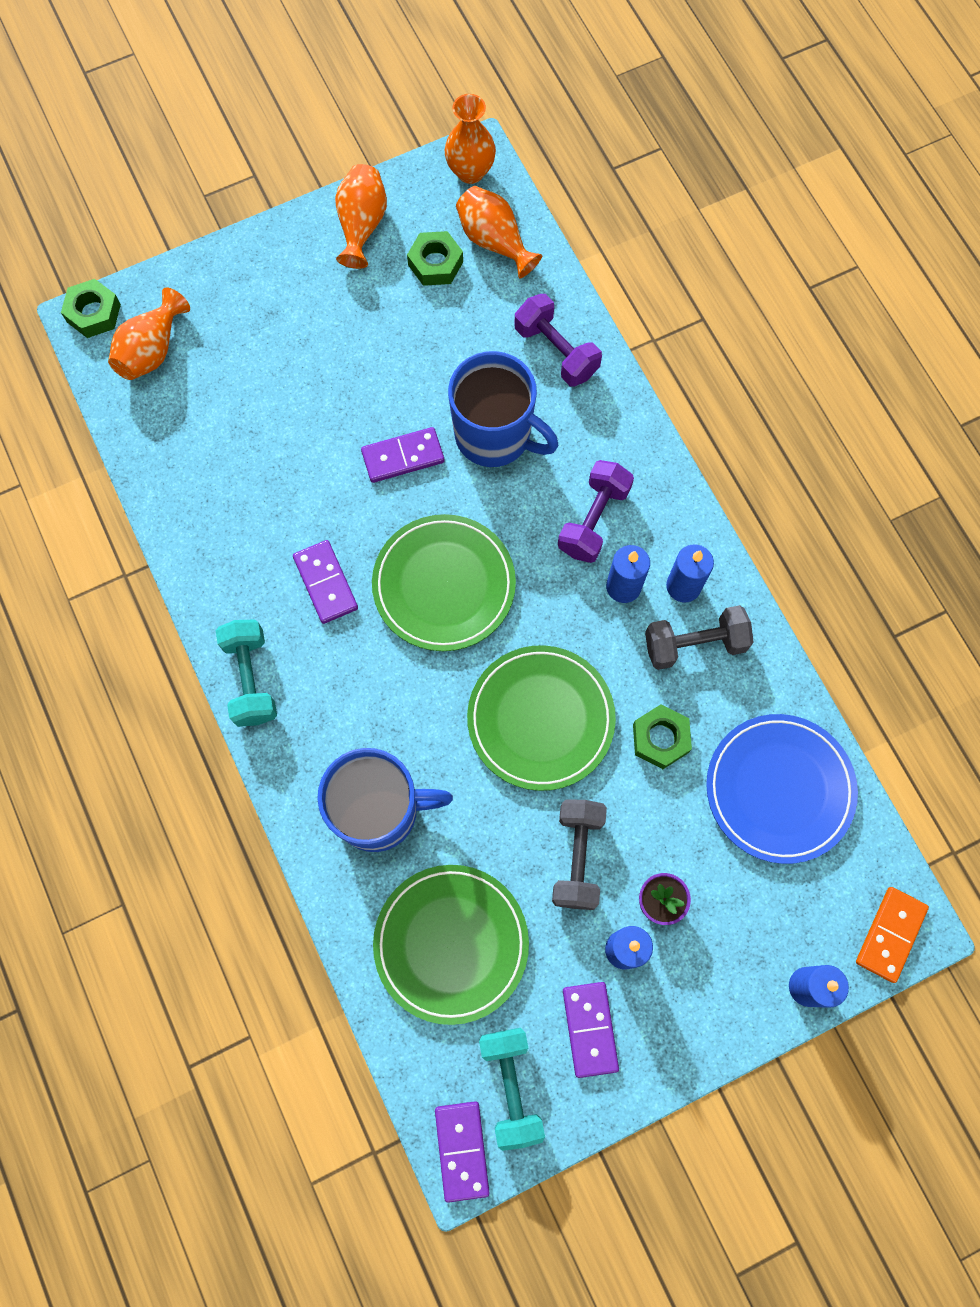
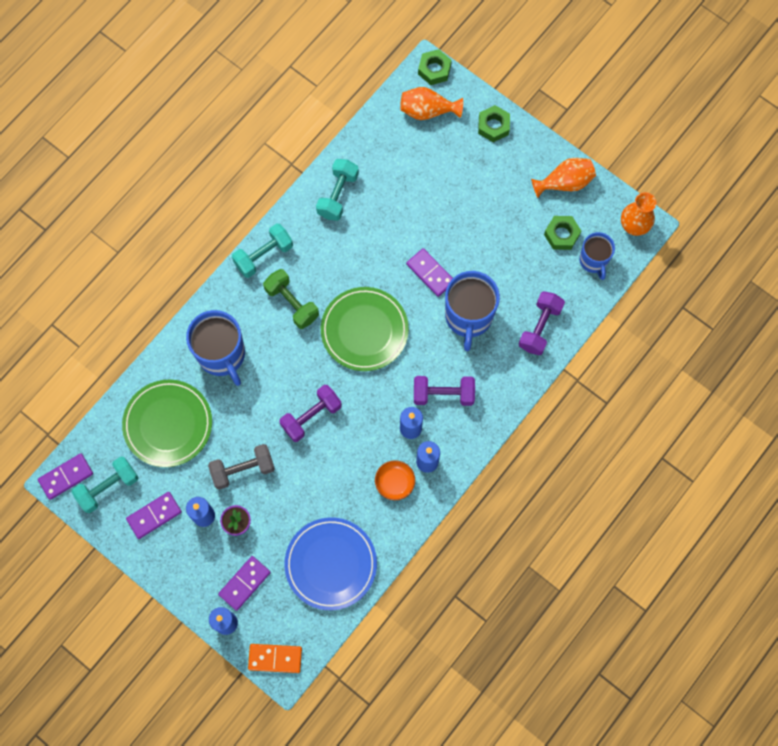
camera: 65 degrees right, 0 degrees up
purple domino [293,540,358,624] -> purple domino moved to [218,556,271,611]
orange vase [456,186,542,279] -> blue mug [579,232,615,280]
green plate [467,645,616,791] -> purple dumbbell [279,385,342,442]
green nut [633,704,692,769] -> green nut moved to [478,105,510,142]
grey dumbbell [645,605,754,670] -> orange bowl [375,460,415,500]
none -> green dumbbell [263,269,319,329]
none -> turquoise dumbbell [316,159,359,221]

